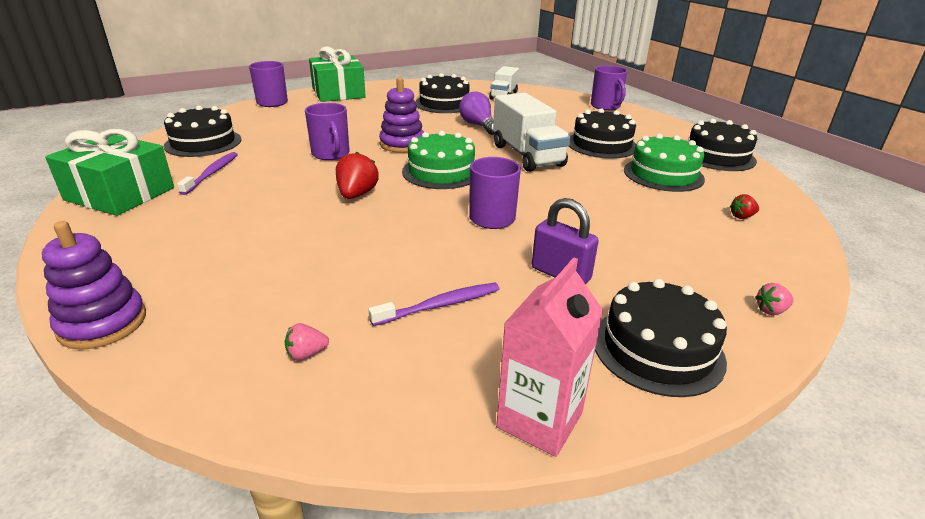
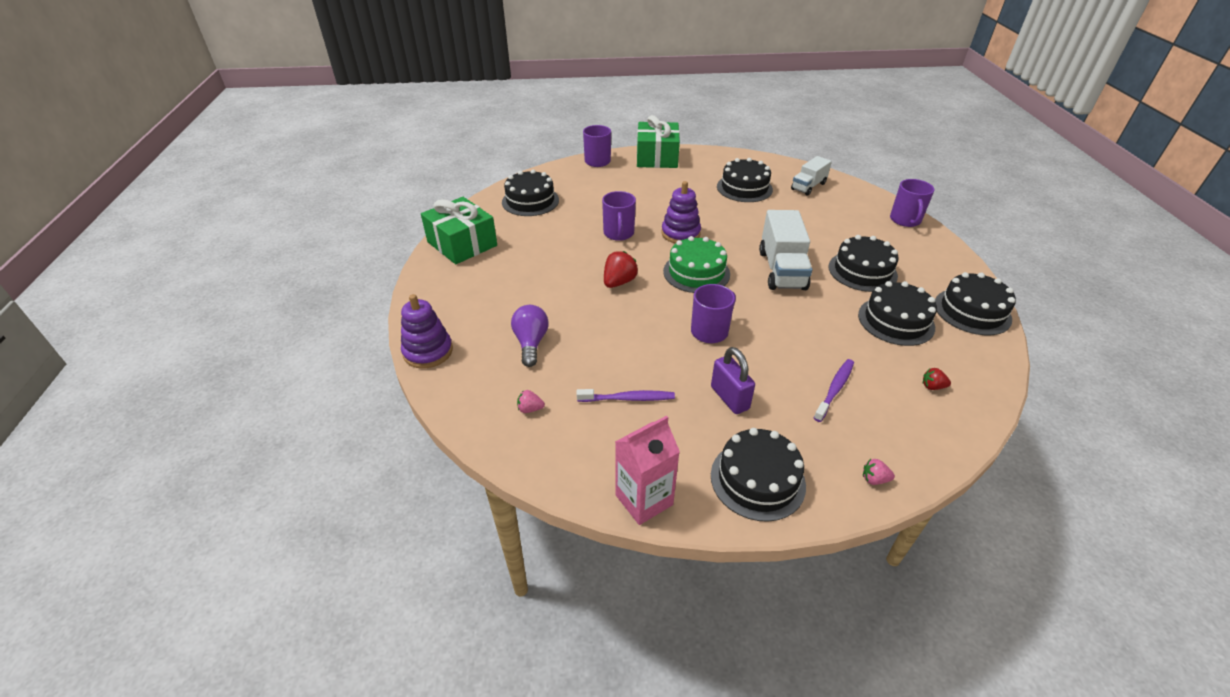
camera: 25 degrees right, 10 degrees up
purple toothbrush [177,152,238,195] -> purple toothbrush moved to [814,359,854,422]
purple light bulb [459,92,495,135] -> purple light bulb moved to [511,305,549,367]
green cake [624,134,705,192] -> black cake [858,281,937,346]

